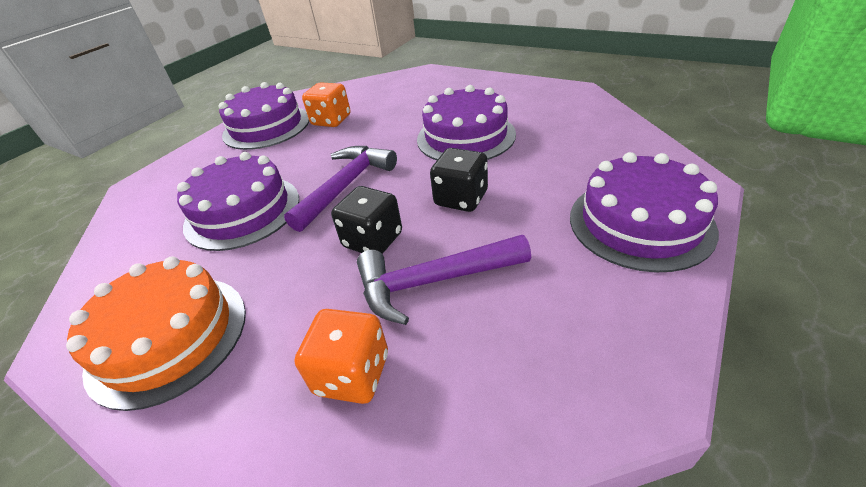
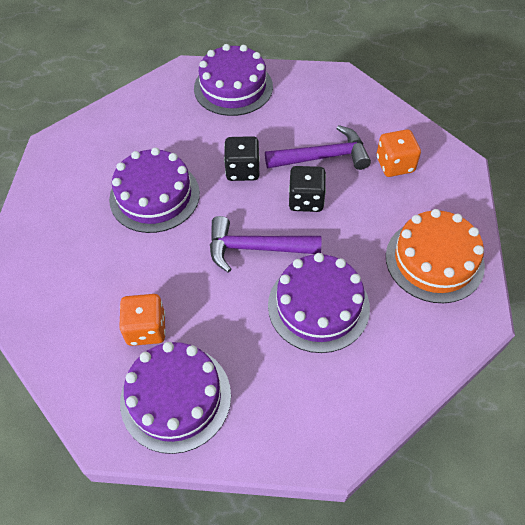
camera: 120 degrees left, 15 degrees up
purple hammer [357,235,531,325] -> purple hammer turned 60 degrees counterclockwise [265,125,371,170]

